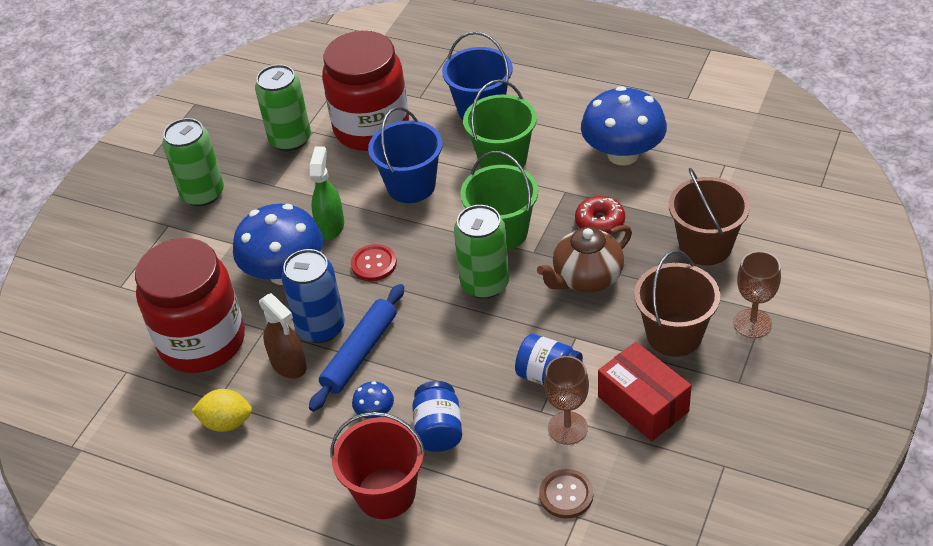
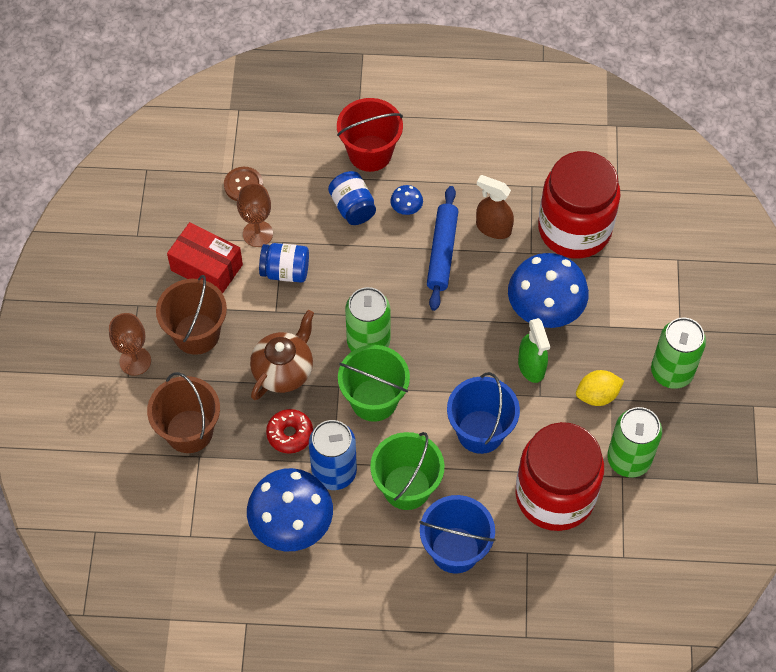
camera: 155 degrees right, 15 degrees up
yellow lemon [191,389,252,432] -> yellow lemon moved to [576,370,624,406]
blue can [281,249,345,343] -> blue can moved to [309,420,357,490]
red button [351,244,397,281] -> none

